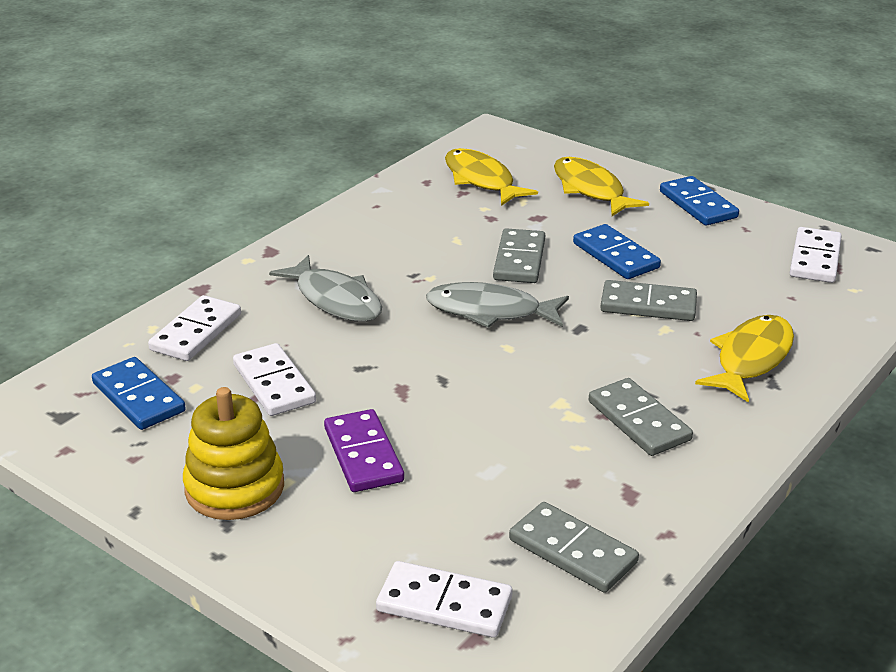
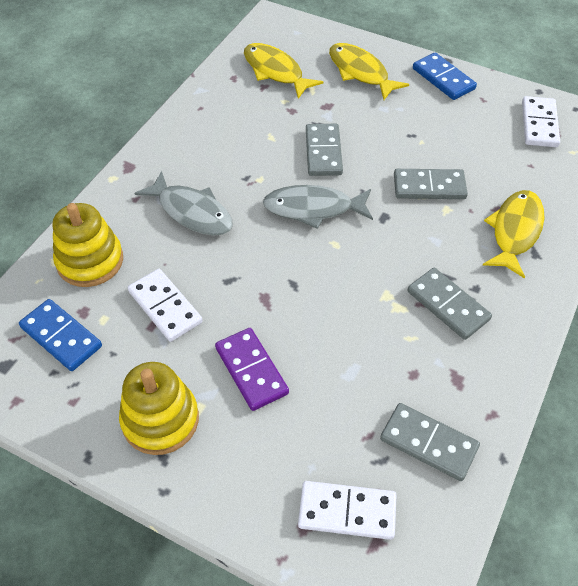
camera: 10 degrees left, 20 degrees up
white domino [148,295,241,361] -> yellow stacking toy [52,203,123,287]
blue domino [573,224,661,279] -> none

